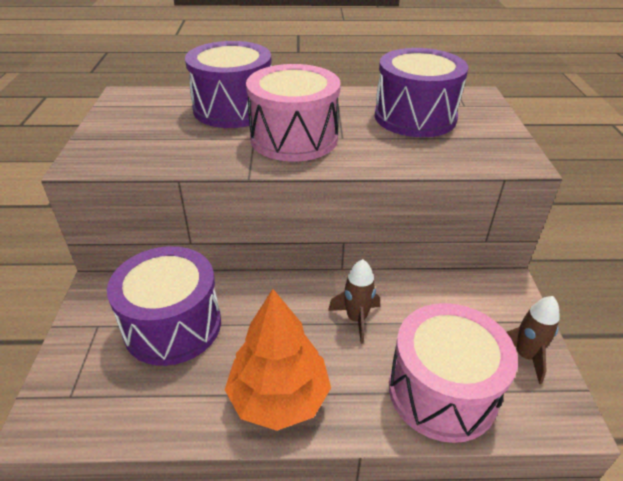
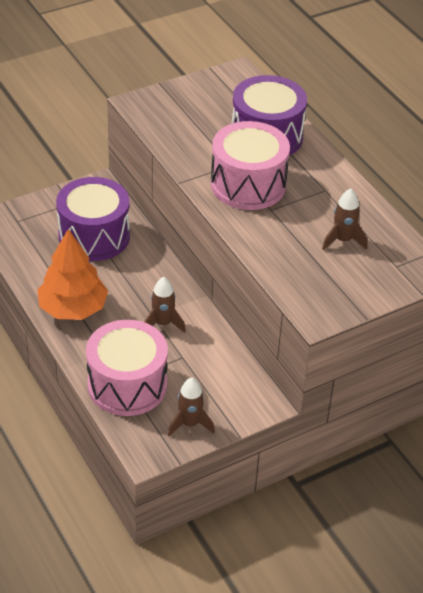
camera: 60 degrees right, 5 degrees up
purple drum [374,48,468,137] -> brown rocket [322,188,367,250]

